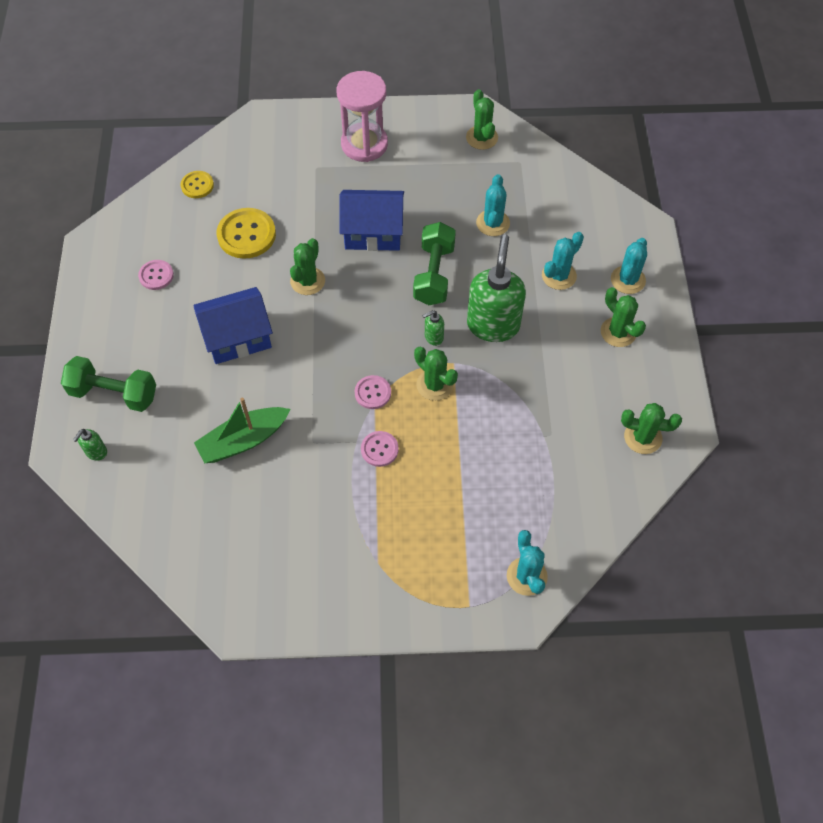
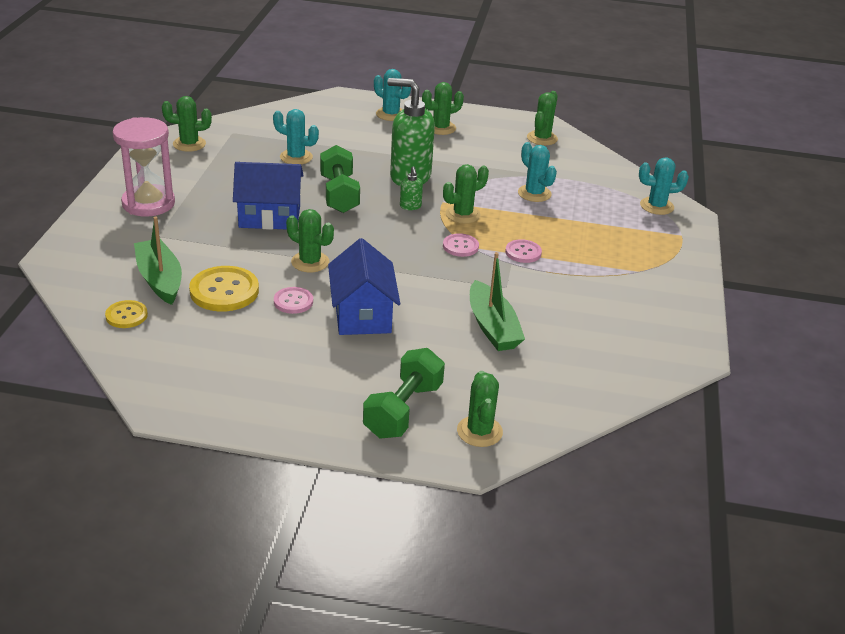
camera: 80 degrees left, 25 degrees down
green soap dispenser [73,429,107,461] -> green cactus [457,371,503,447]
pink button [138,260,174,290] -> pink button moved to [274,287,313,314]
blue house [340,190,404,251] -> blue house turned 75 degrees clockwise [233,162,304,230]
green dumbbell [413,222,456,305] -> green dumbbell turned 60 degrees clockwise [320,145,360,213]
turquoise cactus [542,232,584,290] -> turquoise cactus moved to [518,142,557,202]
none -> green boat [134,217,182,305]

